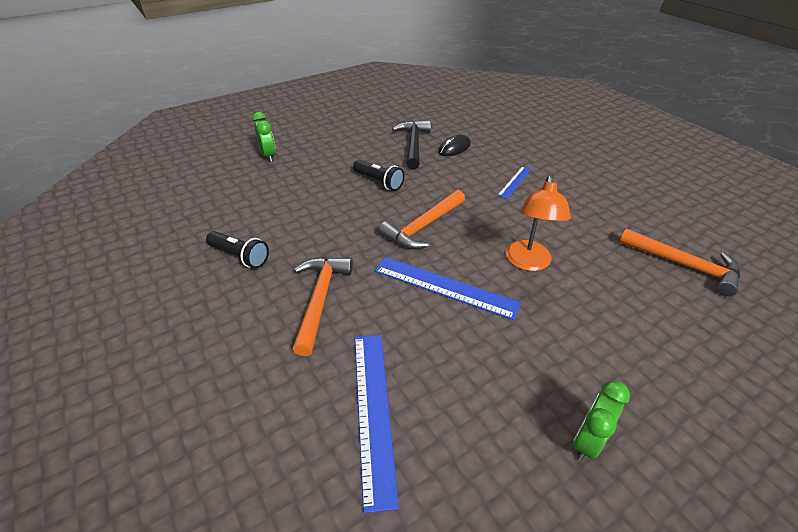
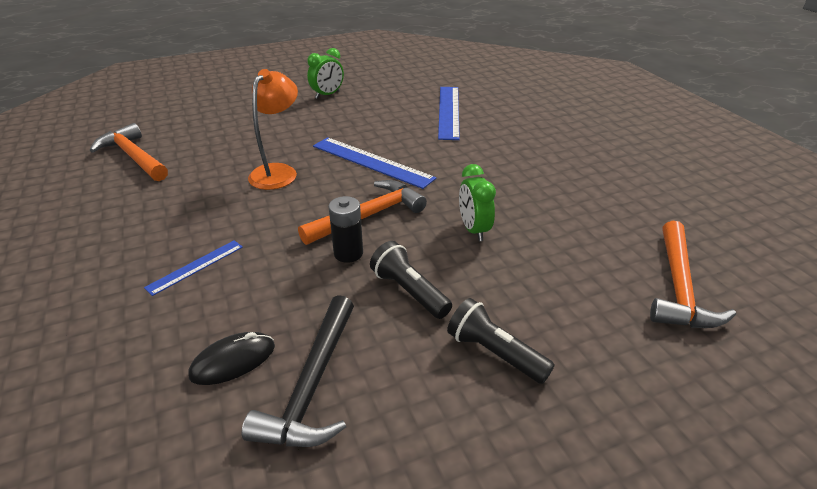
camera: 170 degrees left, 5 degrees down
black flashlight [206,231,269,268] -> black flashlight moved to [447,298,555,384]
green clock [252,112,276,162] -> green clock moved to [459,164,496,241]
orange hammer [292,257,353,356] -> orange hammer moved to [650,221,736,328]
none -> black battery [328,196,363,263]

